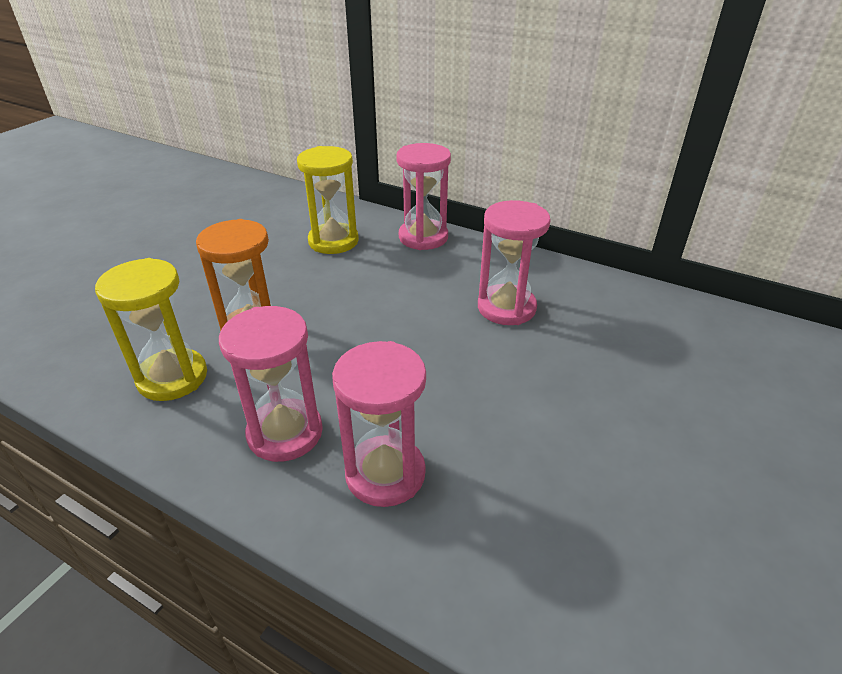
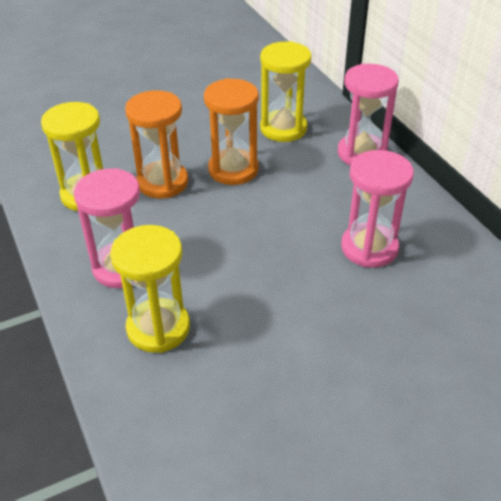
camera: 35 degrees right, 5 degrees up
pink hourglass [332,341,426,507] -> yellow hourglass [110,225,190,353]
none -> orange hourglass [204,78,259,185]

